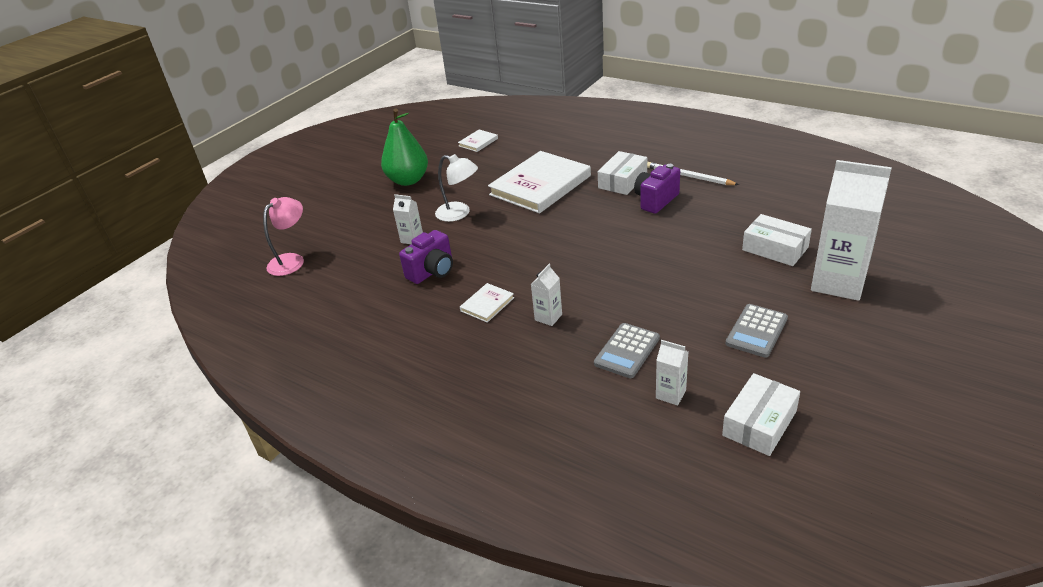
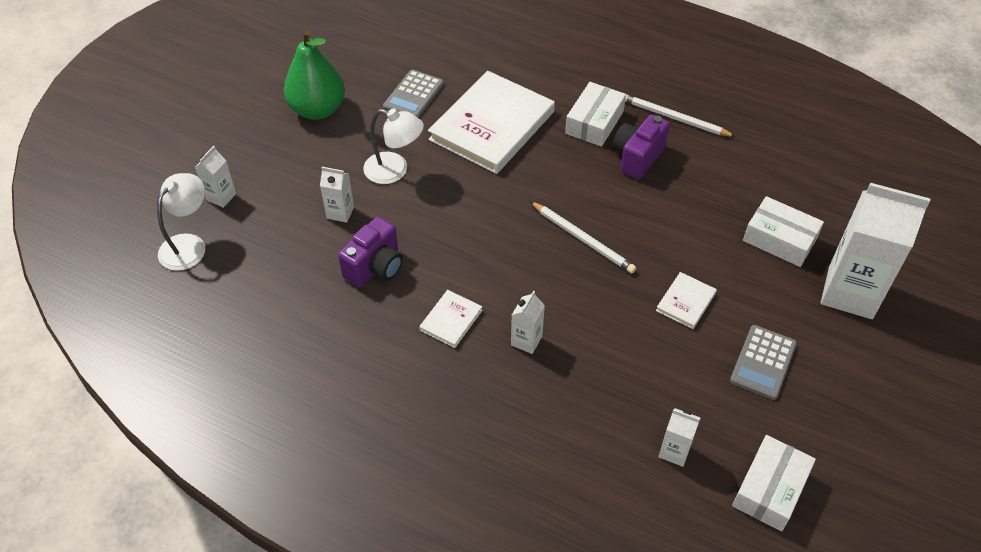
camera: 10 degrees left, 15 degrees up
pink lamp [263,197,304,276] -> white lamp [157,173,205,271]
white book [458,129,498,152] -> white book moved to [656,272,717,329]
grey calculator [594,323,660,378] -> grey calculator moved to [383,70,444,118]
none -> white carton [195,146,236,208]
none -> white pencil [530,201,636,273]

